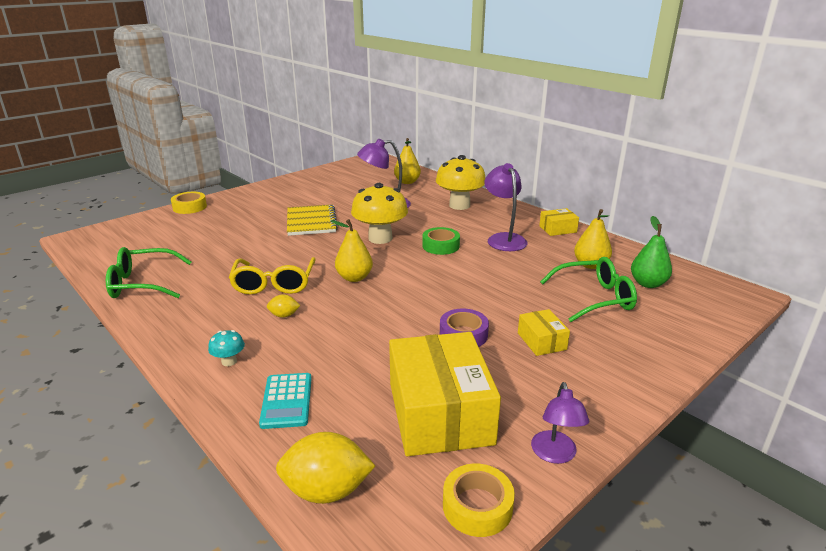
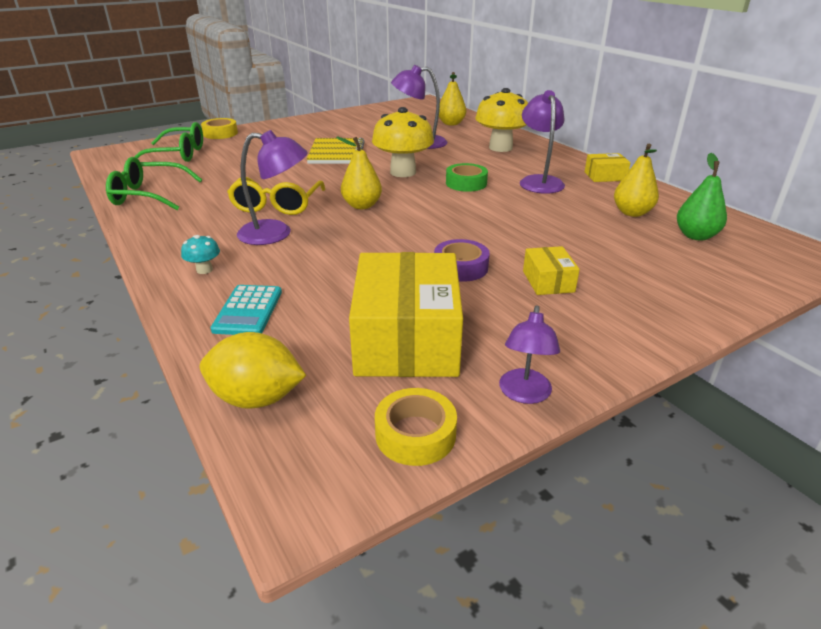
camera: 10 degrees right, 5 degrees up
yellow lemon [267,294,300,318] -> purple lamp [237,130,308,245]
green glasses [540,257,637,322] -> green glasses moved to [134,122,203,162]

